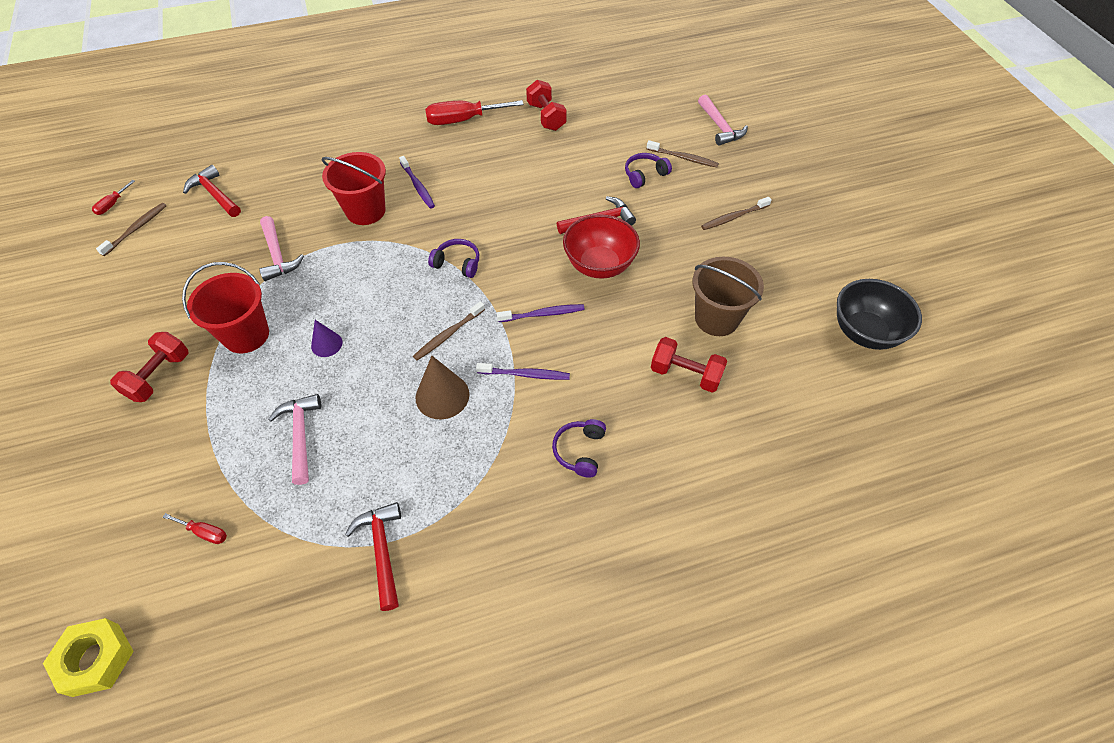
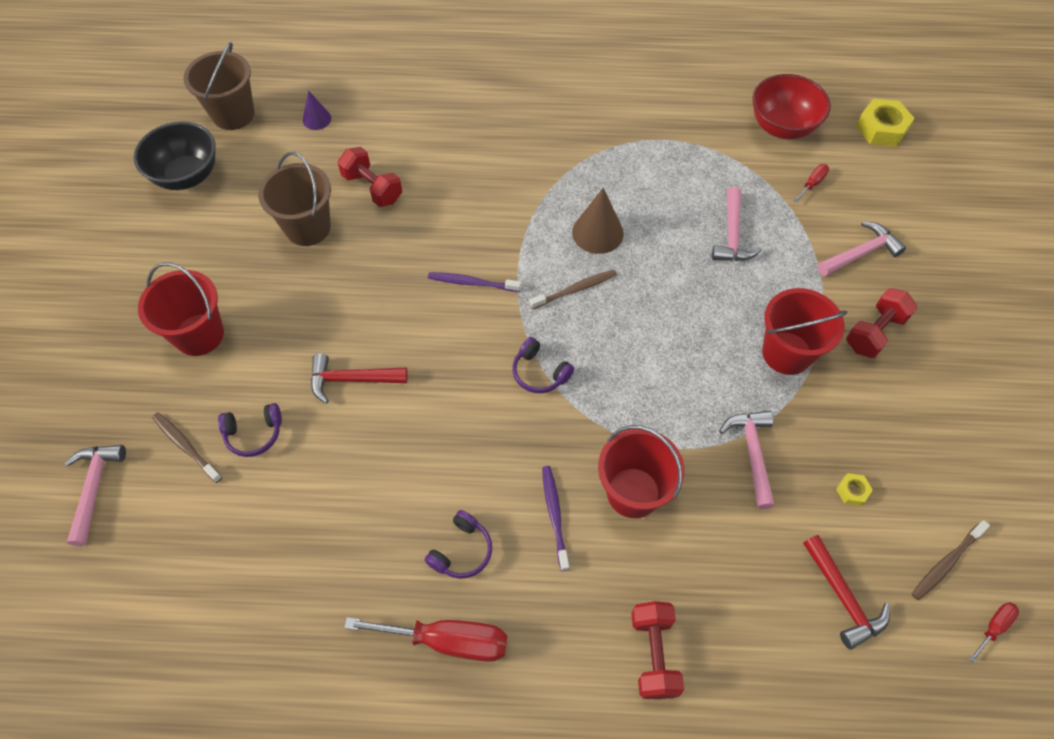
camera: 160 degrees left, 5 degrees up
red screwdriver [163,513,227,544] -> red screwdriver turned 90 degrees clockwise [793,164,829,203]
purple cone [311,320,342,357] -> purple cone moved to [303,90,331,130]
red hammer [345,502,401,611] -> none
purple toothbrush [476,363,570,380] -> none
red dumbbell [526,80,567,131] -> red dumbbell moved to [631,601,684,699]
purple headphones [552,419,606,478] -> purple headphones moved to [425,510,492,579]
red bowl [563,214,640,279] -> red bowl moved to [752,74,831,139]
brown toothbrush [701,197,772,230] -> red bucket [138,262,224,356]
none -> brown bucket [183,42,255,130]
none -> pink hammer [818,222,906,276]
none -> yellow nut [836,473,873,506]

